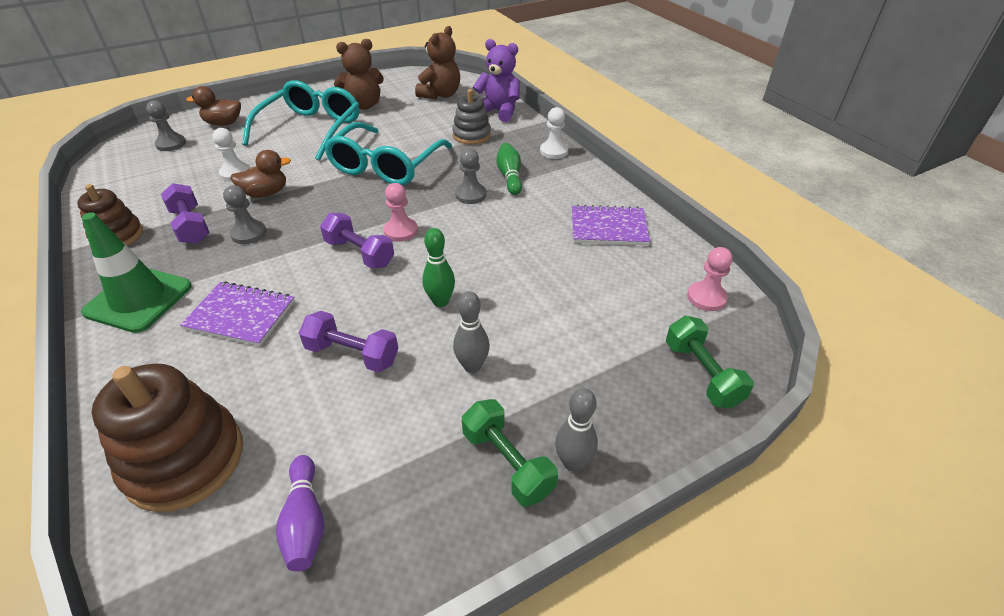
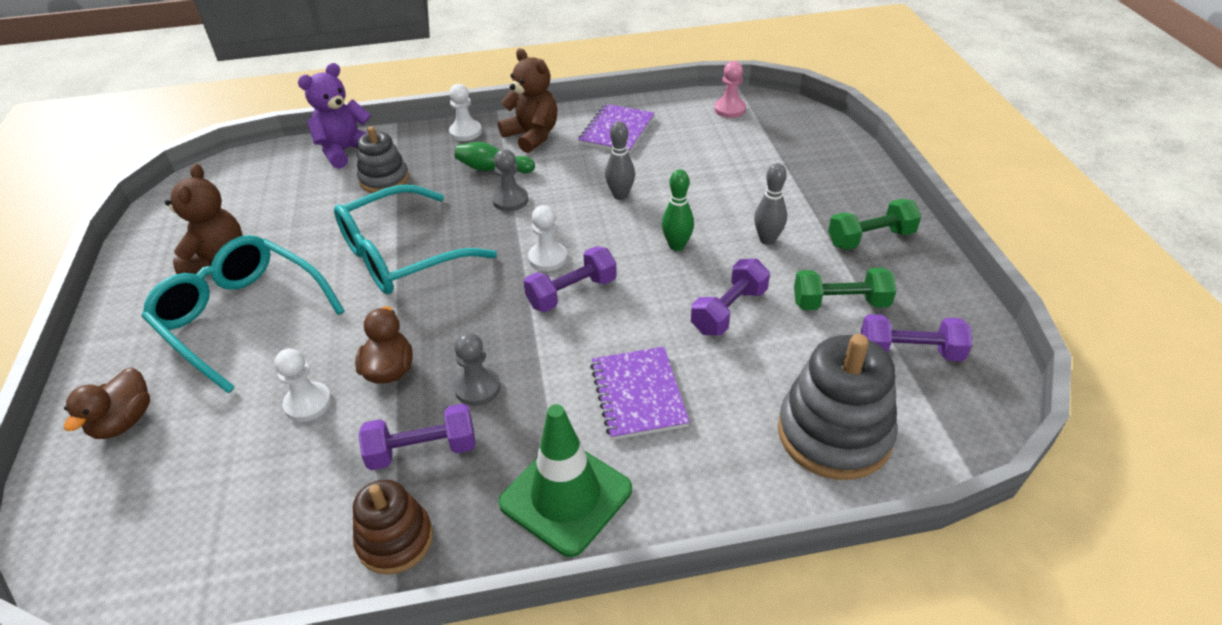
camera: 70 degrees left, 0 degrees up
brown stacking toy [92,363,243,512] -> grey stacking toy [778,334,898,480]
grey pawn [146,100,186,151] -> none
purple notebook [180,281,295,346] -> purple notebook turned 45 degrees counterclockwise [590,347,690,440]
purple bowling pin [276,455,324,572] -> purple dumbbell [861,314,972,361]
turquoise glasses [324,122,452,185] -> turquoise glasses turned 105 degrees clockwise [334,185,497,294]
pink pawn [384,183,418,242] -> white pawn [528,205,567,271]
brown teddy bear [415,26,460,99] -> brown teddy bear moved to [498,48,557,153]
grey bowling pin [555,388,598,472] -> grey bowling pin moved to [605,121,635,200]
green dumbbell [666,316,754,408] -> green dumbbell moved to [794,268,896,310]

